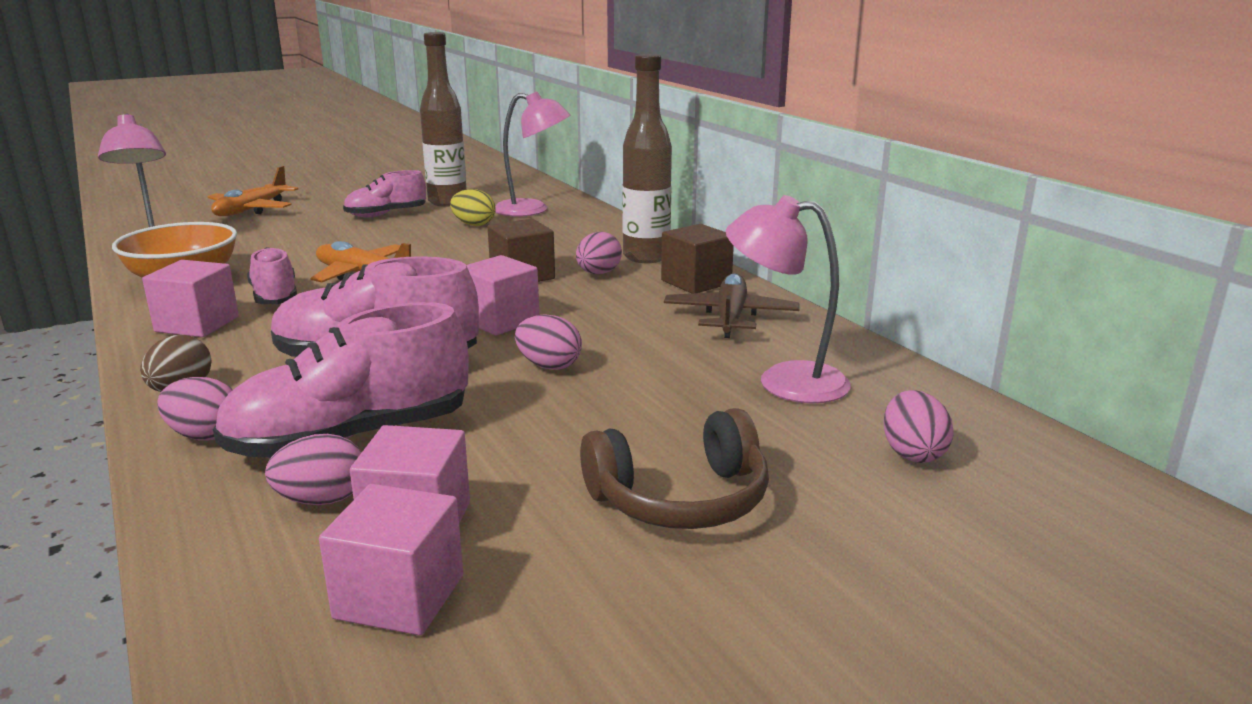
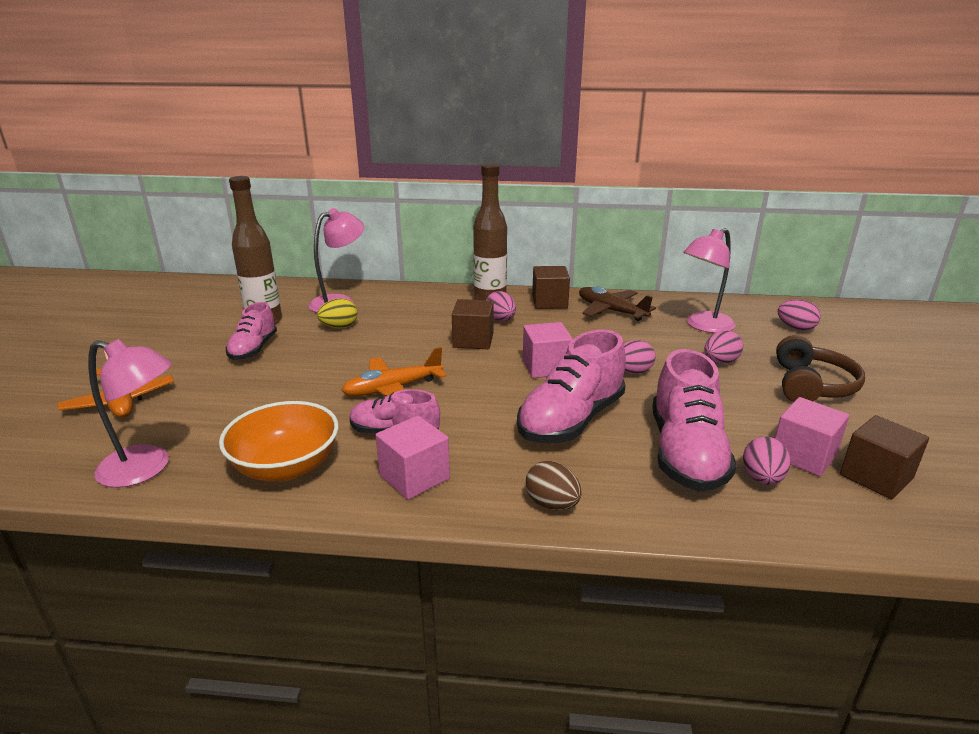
camera: 55 degrees left, 5 degrees up
pink egg [157,377,232,440] -> pink egg moved to [704,330,743,364]
pink cube [319,484,463,635] -> brown cube [840,415,929,499]

